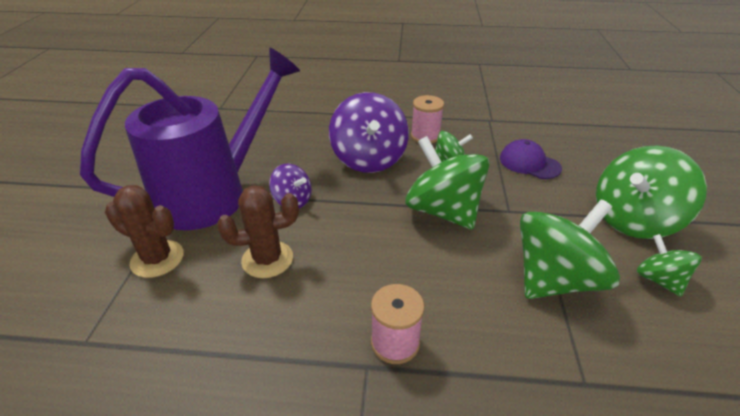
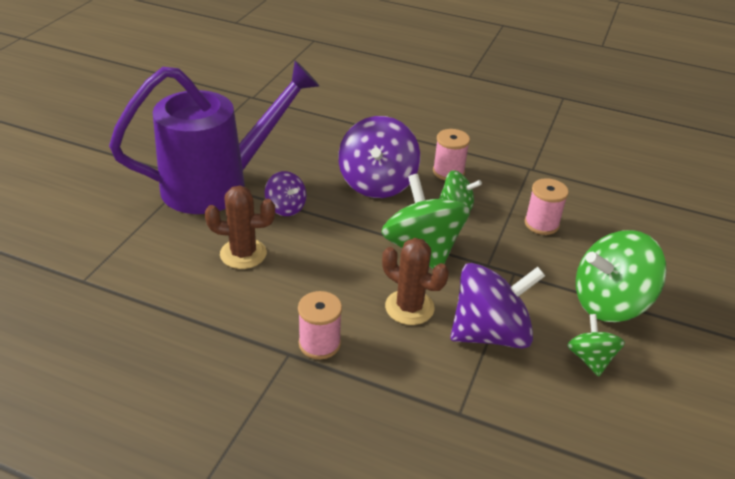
camera: 15 degrees right, 0 degrees up
brown cactus [105,185,184,278] -> brown cactus moved to [382,238,449,325]
purple cap [500,139,562,179] -> pink spool [525,178,569,235]
green spinning top [520,200,620,299] -> purple spinning top [450,263,545,349]

